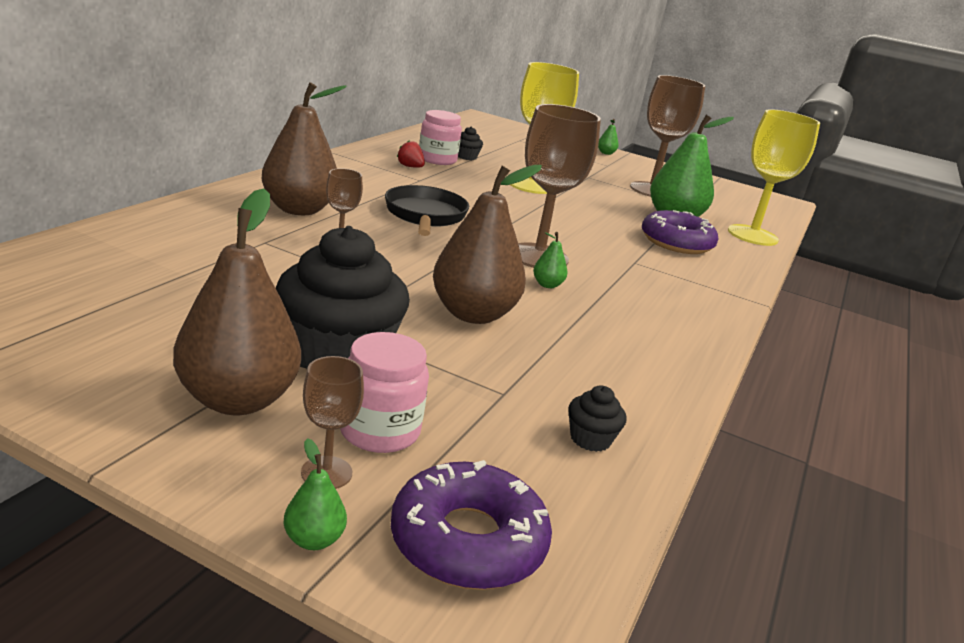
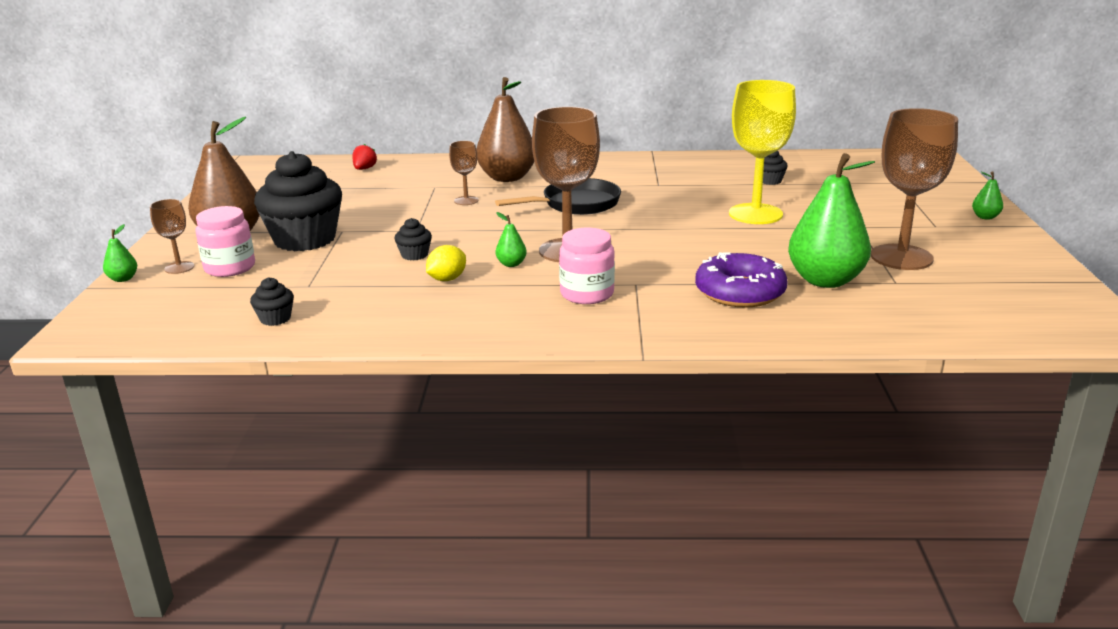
camera: 70 degrees right, 0 degrees up
purple donut [391,460,552,590] -> none
red strawberry [397,140,425,168] -> red strawberry moved to [352,144,377,170]
pink jar [419,110,462,165] -> pink jar moved to [559,228,615,304]
brown pear [433,165,542,324] -> black cupcake [394,218,432,260]
yellow goblet [728,109,820,246] -> none
none -> yellow lemon [426,245,466,281]

